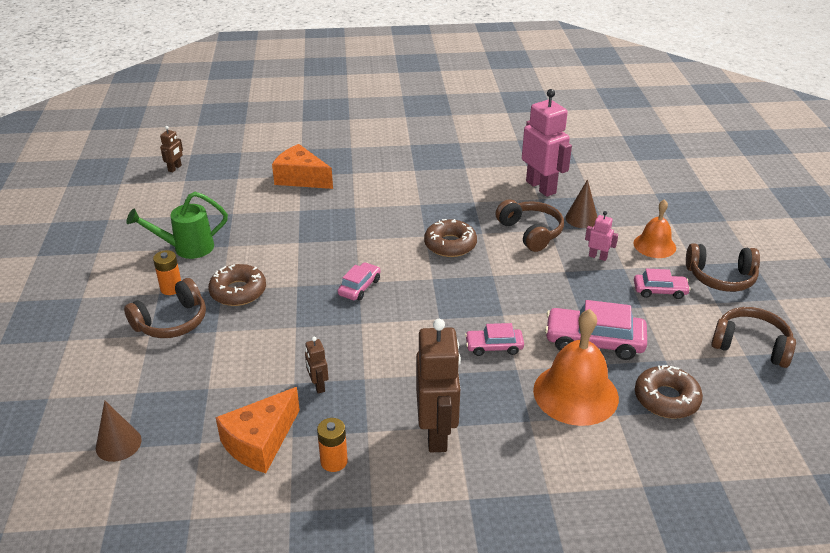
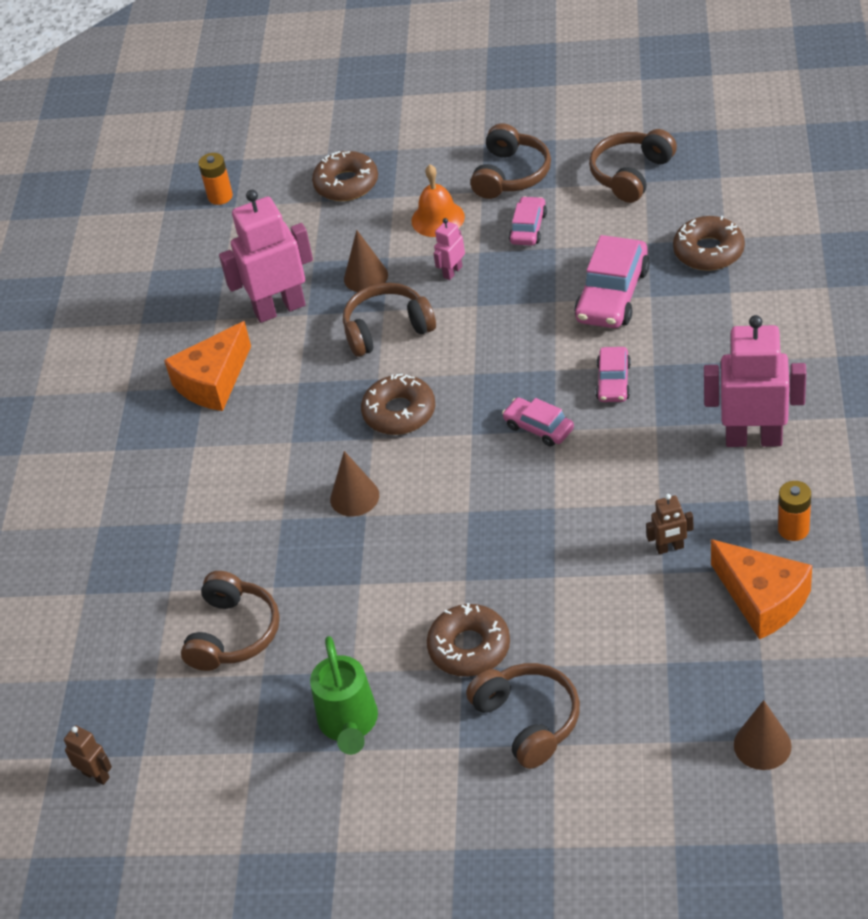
camera: 75 degrees left, 10 degrees up
orange battery [153,250,181,295] -> orange battery moved to [198,153,233,205]
orange cheese [272,144,333,189] -> orange cheese moved to [164,321,251,411]
pink car [338,262,381,300] -> pink car moved to [502,397,574,446]
brown robot [416,319,461,452] -> pink robot [704,315,806,447]
orange bell [533,309,619,426] -> none
none -> brown headphones [181,571,280,671]
none -> brown donut [312,151,378,201]
none -> brown cone [330,451,379,517]

